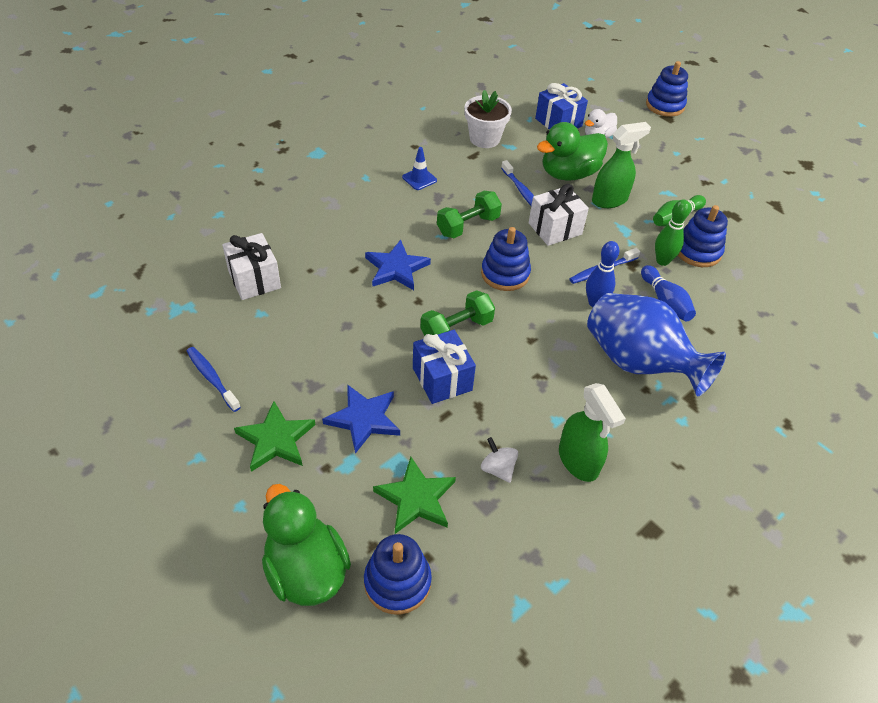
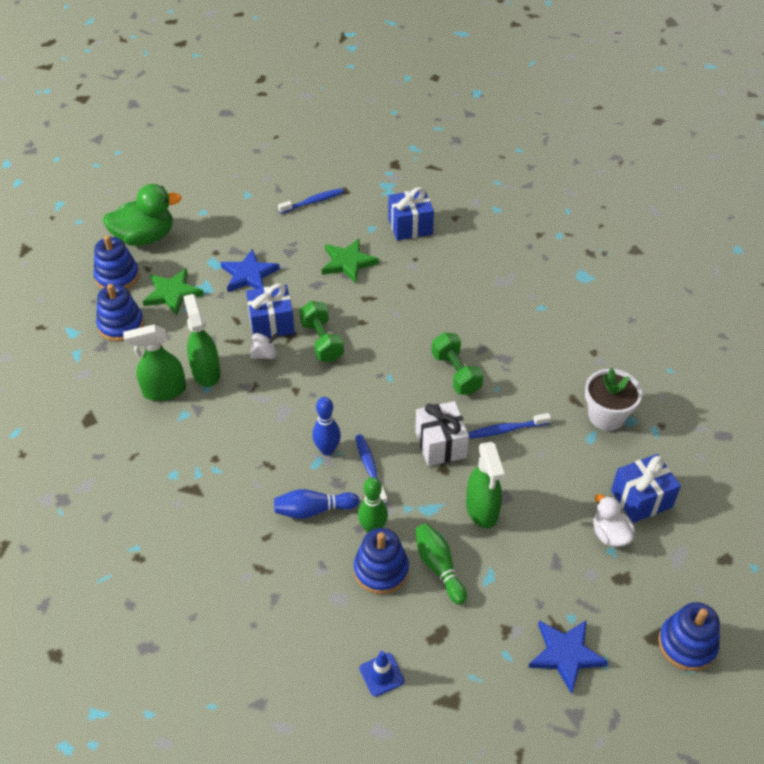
camera: 105 degrees right, 0 degrees up
white gift [222,233,281,300] -> blue gift [388,187,434,241]
green star [234,401,316,472] -> green star moved to [322,239,379,284]
blue star [365,240,431,290] -> blue star moved to [528,620,608,694]
blue traffic cone [402,147,437,190] -> blue traffic cone moved to [359,651,405,697]
blue stacking toy [481,227,531,291] -> blue stacking toy moved to [96,284,144,342]
white spinning top [481,437,518,483] -> white spinning top moved to [250,333,279,359]
green duck [537,122,608,181] -> none
blue vase [587,293,726,396] -> none
none -> green spray bottle [183,294,221,387]

